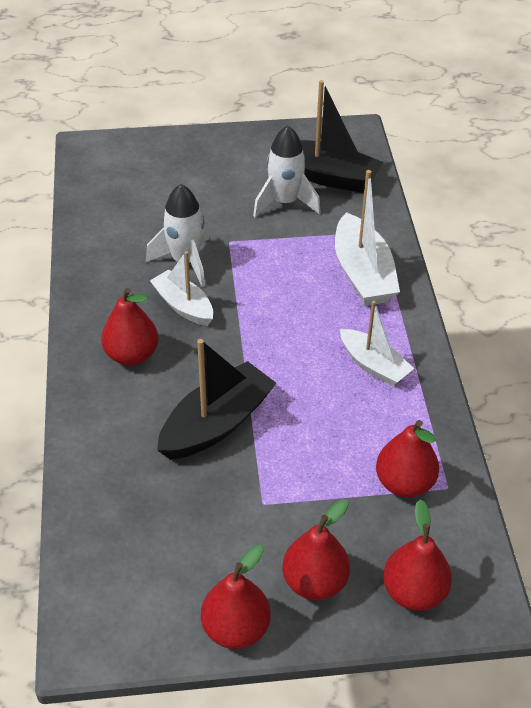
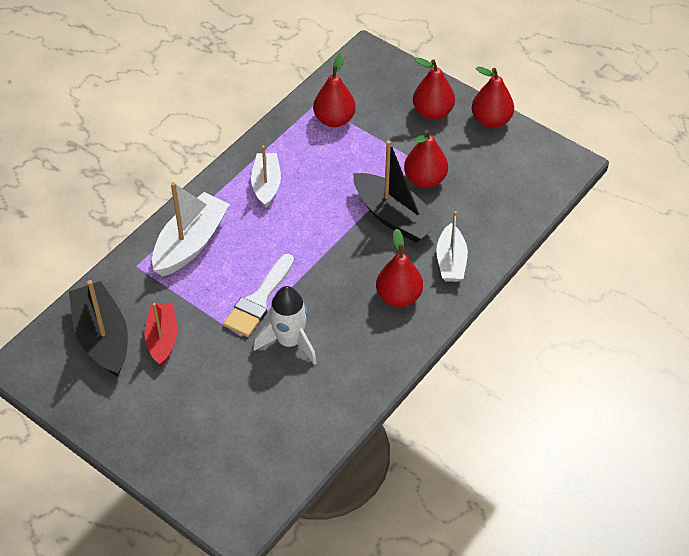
camera: 135 degrees left, 5 degrees up
white boat [150,251,213,326] -> white boat moved to [436,211,468,282]
black boat [157,339,276,460] -> black boat turned 135 degrees counterclockwise [353,140,442,243]
white rocket [253,125,321,217] -> red boat [144,303,177,366]
red pear [383,499,452,611] -> red pear moved to [404,129,448,188]
none -> white brush [223,254,294,337]

